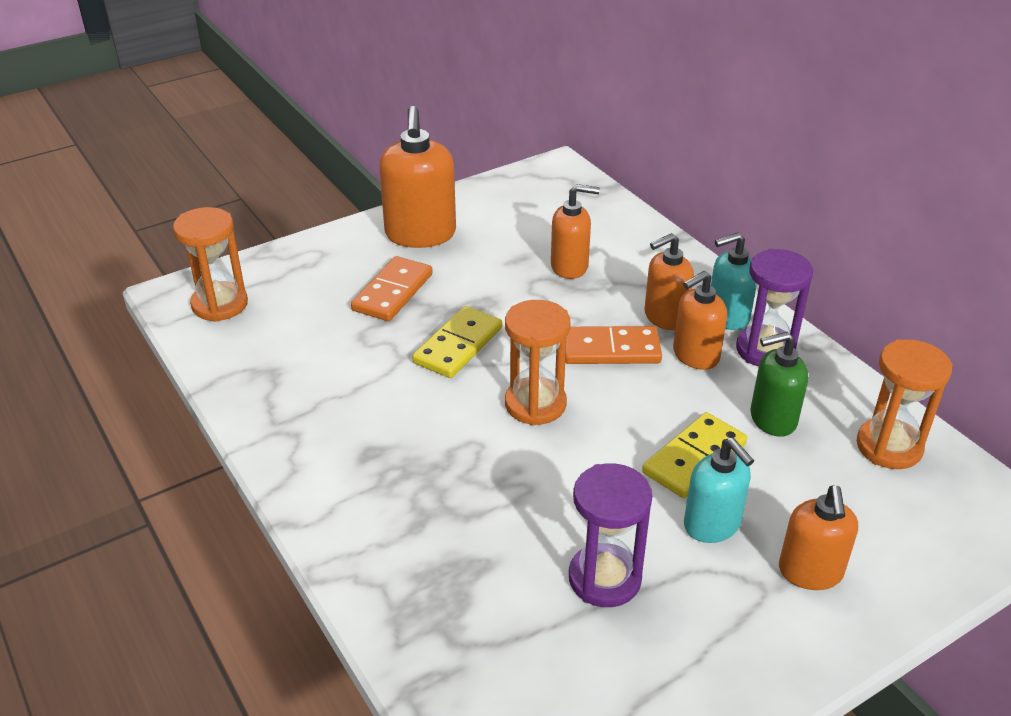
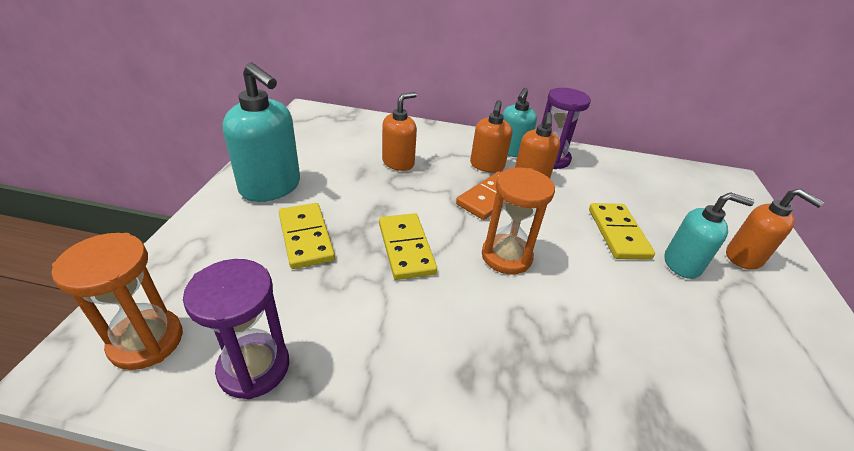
camera: 50 degrees left, 0 degrees up
orange domino [351,256,433,321] -> yellow domino [279,203,335,269]
orange soap dispenser [379,106,456,248] -> turquoise soap dispenser [223,62,300,202]
purple hourglass [569,463,652,607] -> purple hourglass moved to [183,259,289,400]
green soap dispenser [750,332,808,437] -> none
orange hourglass [857,339,953,469] -> none

